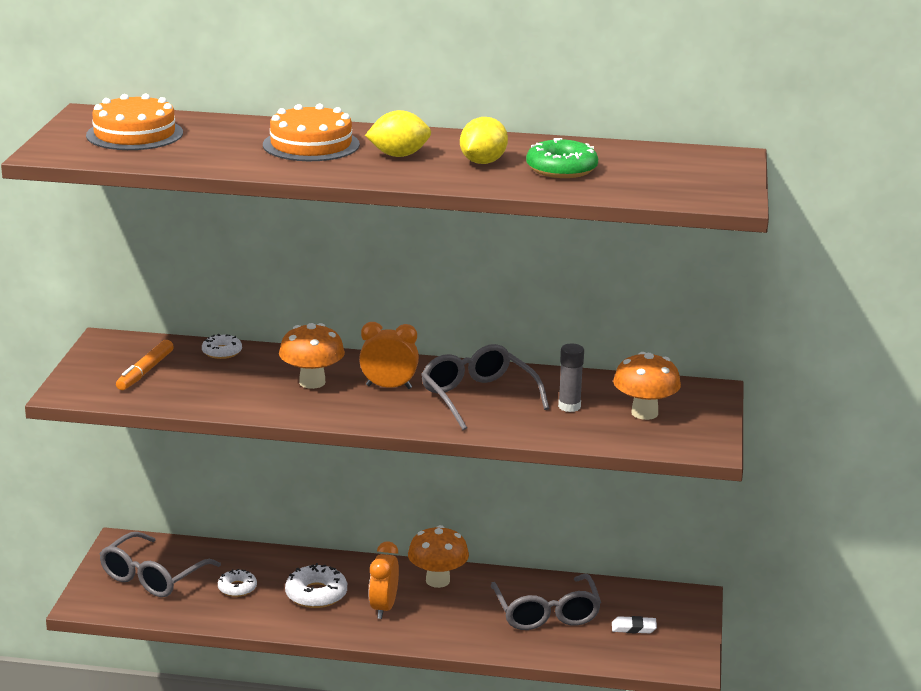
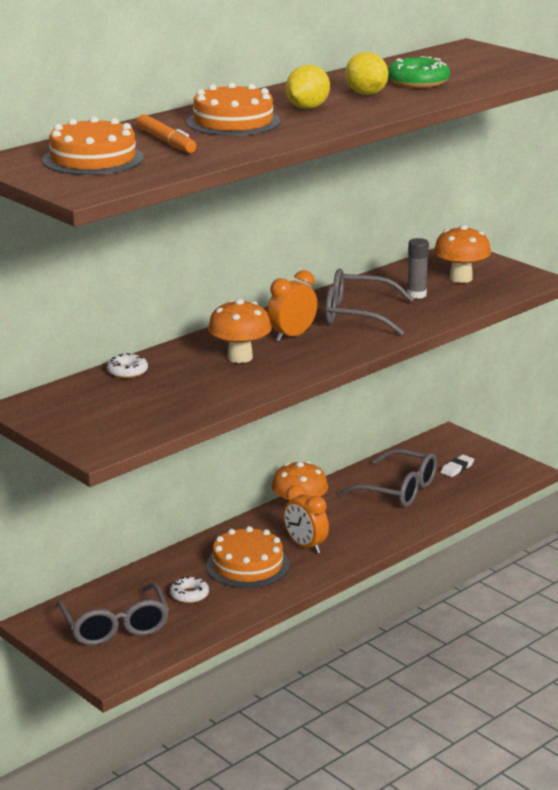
camera: 50 degrees left, 0 degrees up
orange marker [116,340,174,390] -> orange marker moved to [137,114,196,153]
white donut [285,563,347,608] -> orange cake [206,526,290,588]

